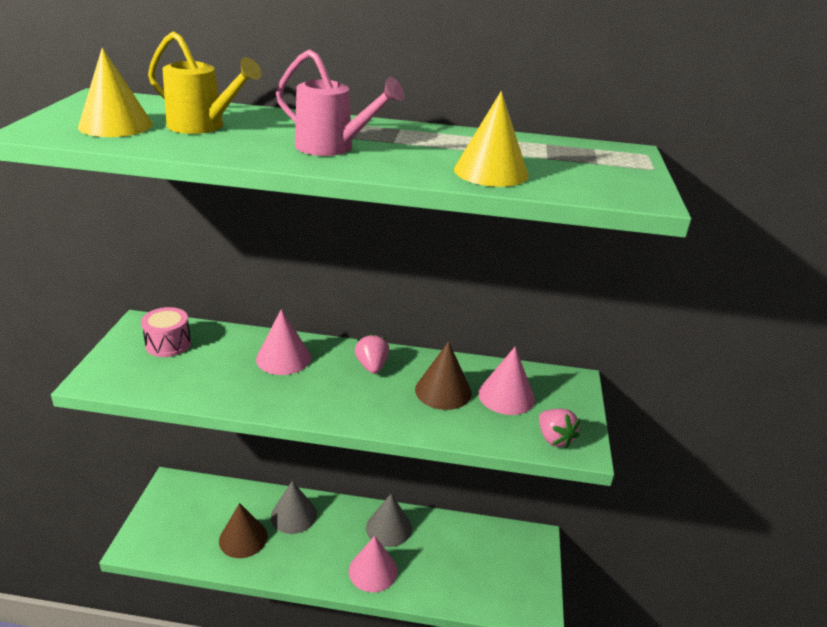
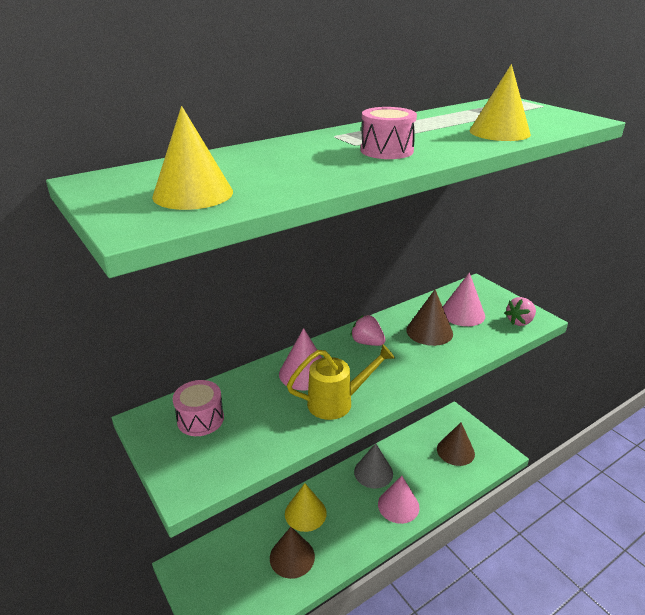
camera: 40 degrees left, 0 degrees up
yellow watering can [148,31,262,134] -> yellow watering can moved to [287,344,395,420]
grey cone [271,481,317,534] -> yellow cone [285,483,327,532]
pink watering can [276,49,404,156] -> pink drum [361,107,417,159]
pink strawberry [539,409,580,448] -> pink strawberry turned 120 degrees clockwise [505,297,536,326]
none -> brown cone [437,422,475,466]

